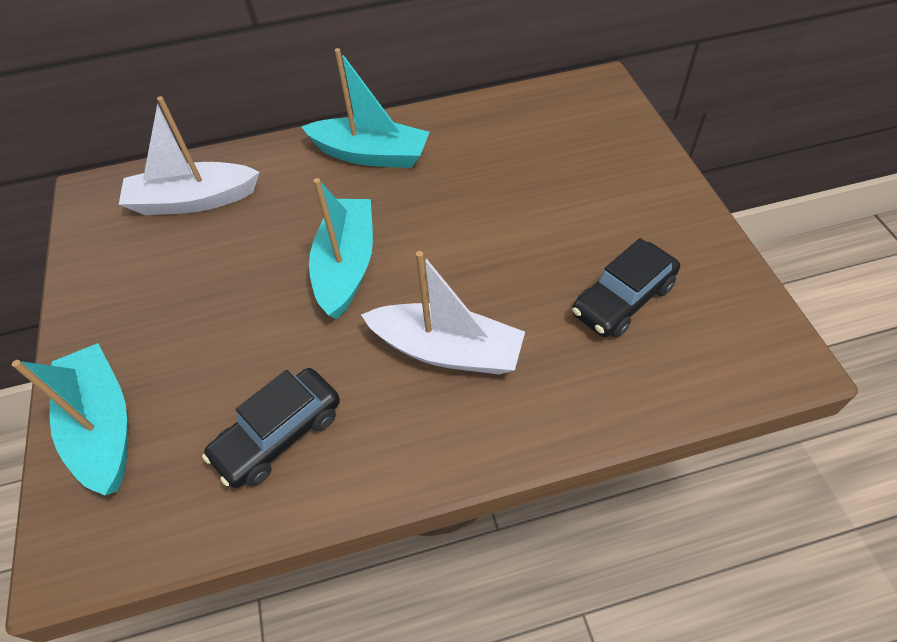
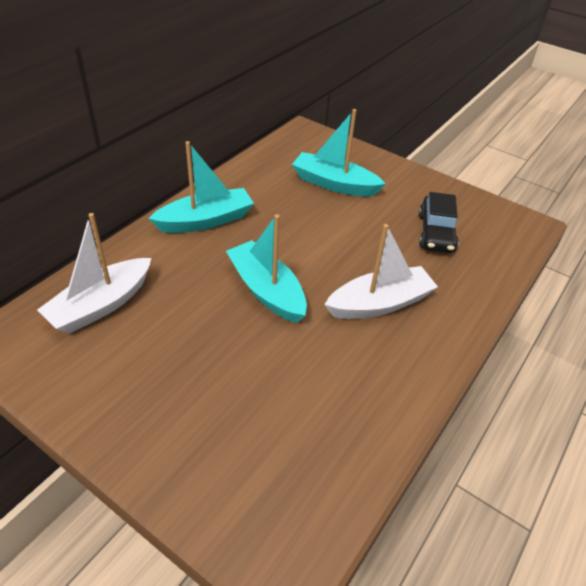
camera: 45 degrees left, 10 degrees down
turquoise boat [12,343,128,495] -> turquoise boat moved to [292,109,386,197]
black car [202,368,340,488] -> none

